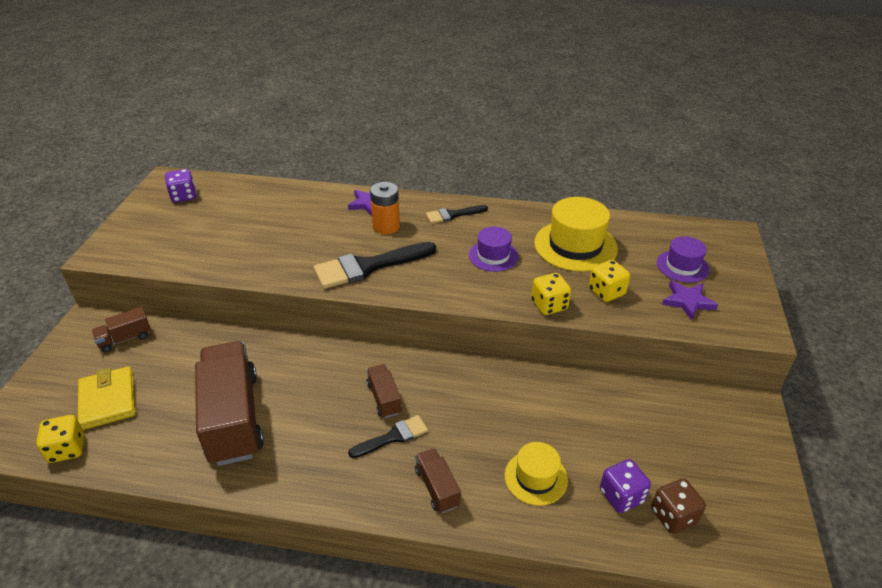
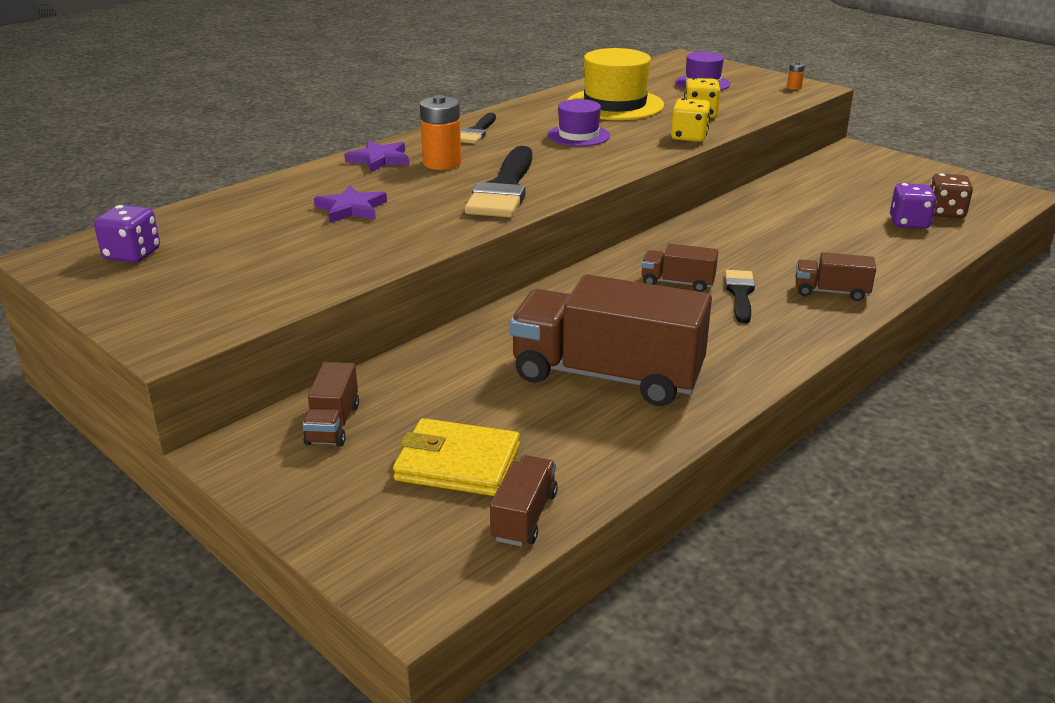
camera: 55 degrees left, 10 degrees down
yellow dice [36,415,84,463] -> brown truck [490,455,558,547]
yellow hat [505,442,568,506] -> none
purple star [662,281,718,320] -> purple star moved to [314,185,387,223]
none -> orange battery [787,62,805,90]

